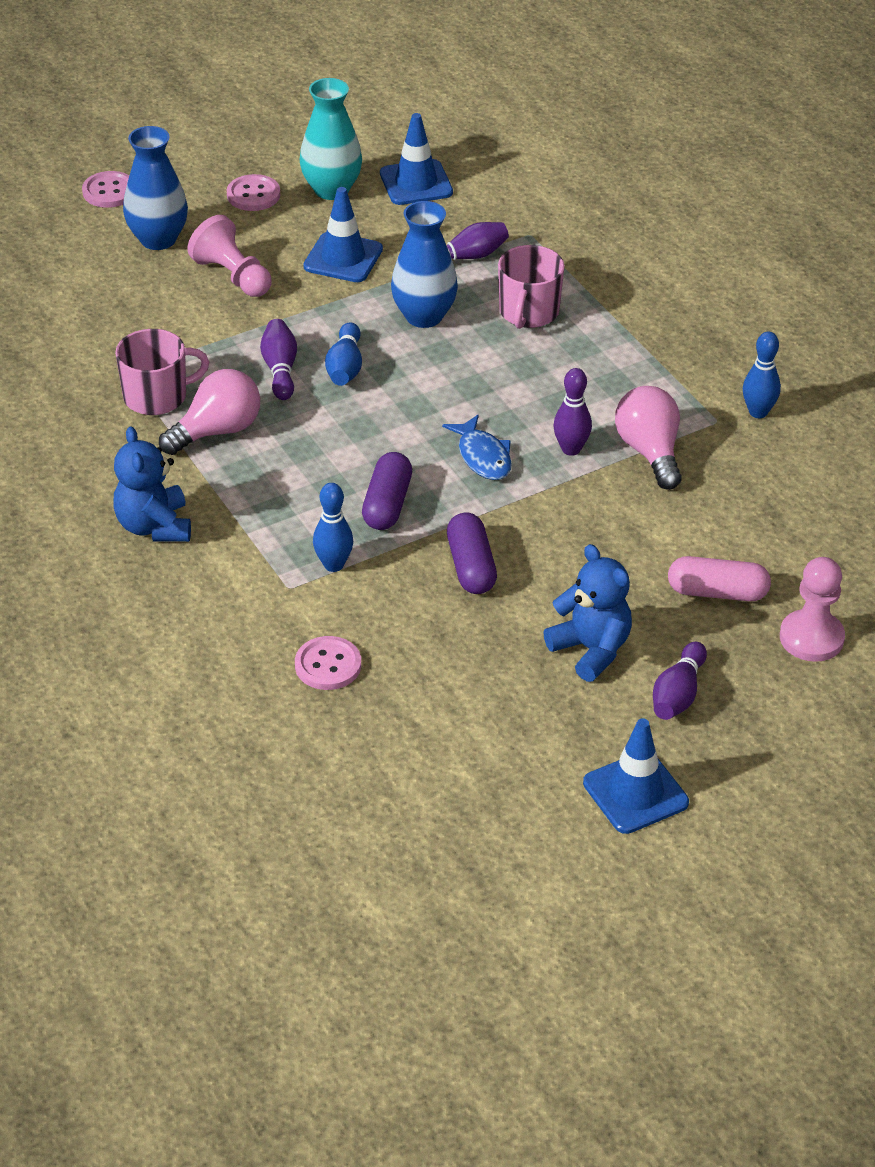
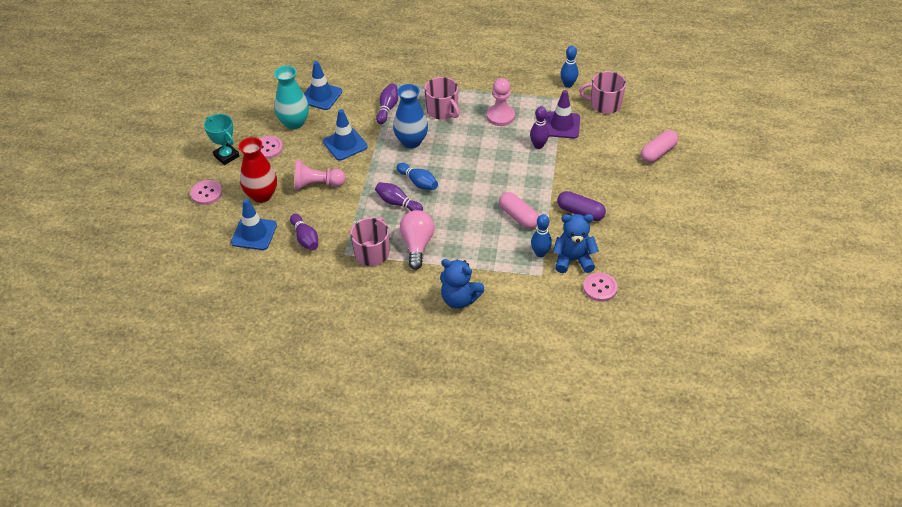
camera: 50 degrees left, 5 degrees up
blue vase [123,126,188,250] -> red vase [239,137,277,203]
purple capsule [362,452,412,530] -> pink capsule [499,192,539,229]
blue fish [442,414,512,480] -> none
blue teddy bear [543,544,632,682] -> blue teddy bear moved to [553,214,599,273]
blue traffic cone [583,718,689,834] -> blue traffic cone moved to [231,199,277,250]
pink light bulb [615,386,682,490] -> purple traffic cone [545,90,580,139]
purple bowling pin [653,642,707,720] -> purple bowling pin moved to [290,214,318,251]
pink pawn [780,557,845,662] -> pink pawn moved to [487,78,515,126]
none -> turquoise trophy [204,114,239,165]
none -> pink mug [579,71,626,114]

